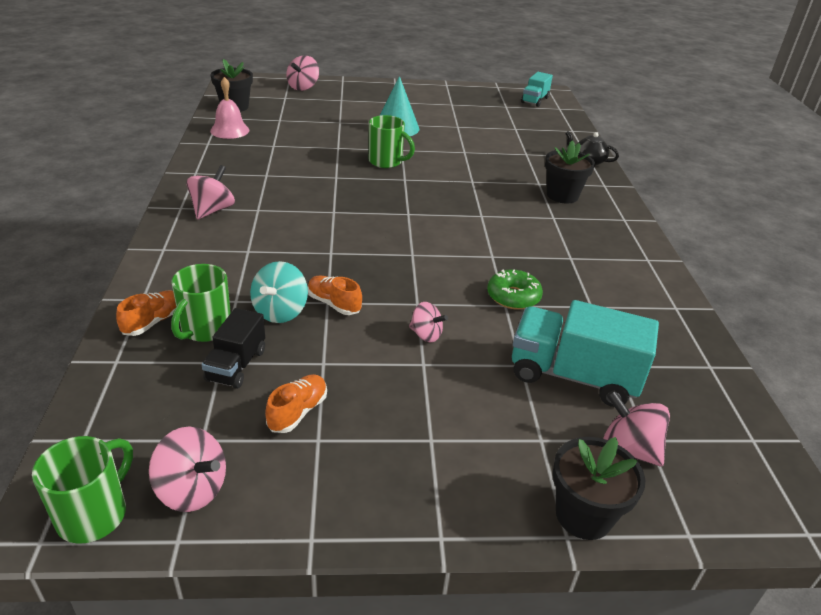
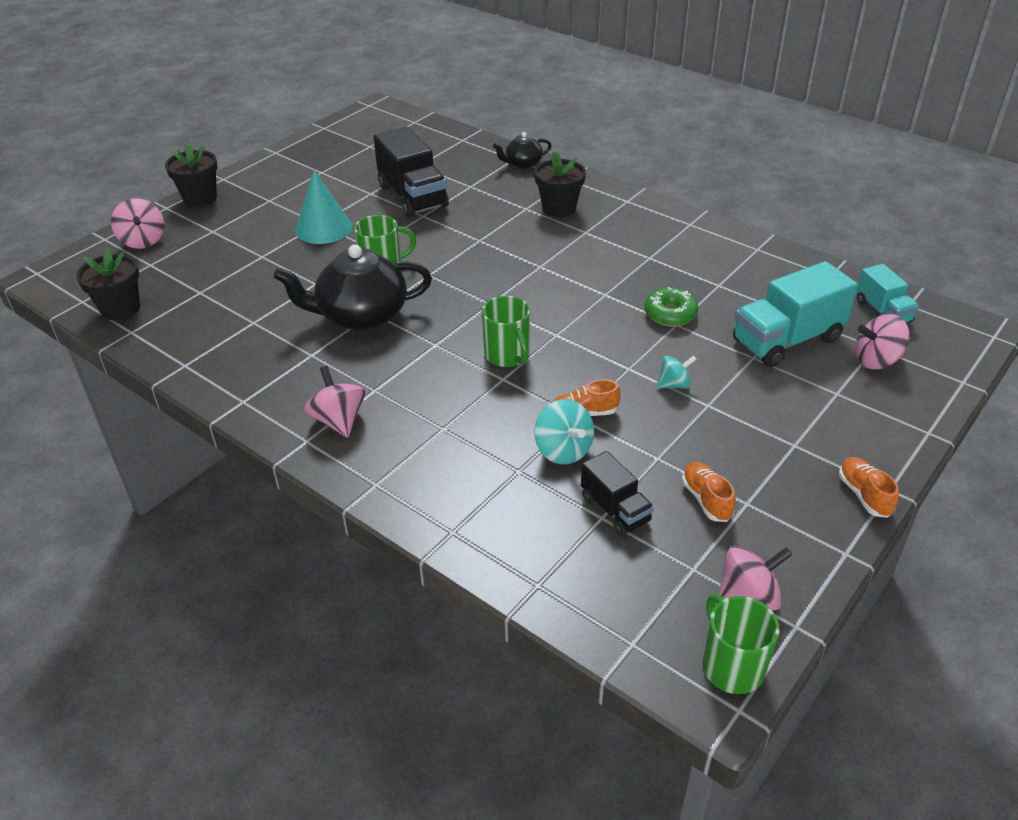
camera: 45 degrees left, 5 degrees up
orange shoe [116,291,176,336] -> orange shoe moved to [839,457,899,518]
green mug [171,264,231,342] -> green mug moved to [482,296,530,367]
pink bell [210,77,250,139] -> none
pink spinning top [409,302,448,342] -> turquoise spinning top [657,355,697,389]
turquoise truck [521,72,553,107] -> turquoise truck moved to [857,264,919,322]
black flower pot [553,437,645,540] -> black flower pot moved to [165,143,218,206]
none -> black teapot [274,245,432,331]
none -> black truck [373,127,449,217]

